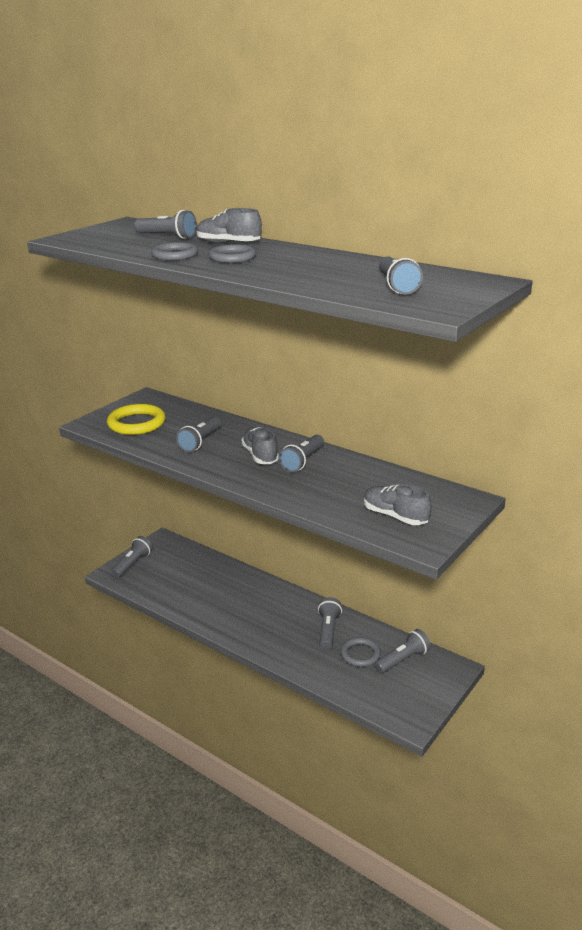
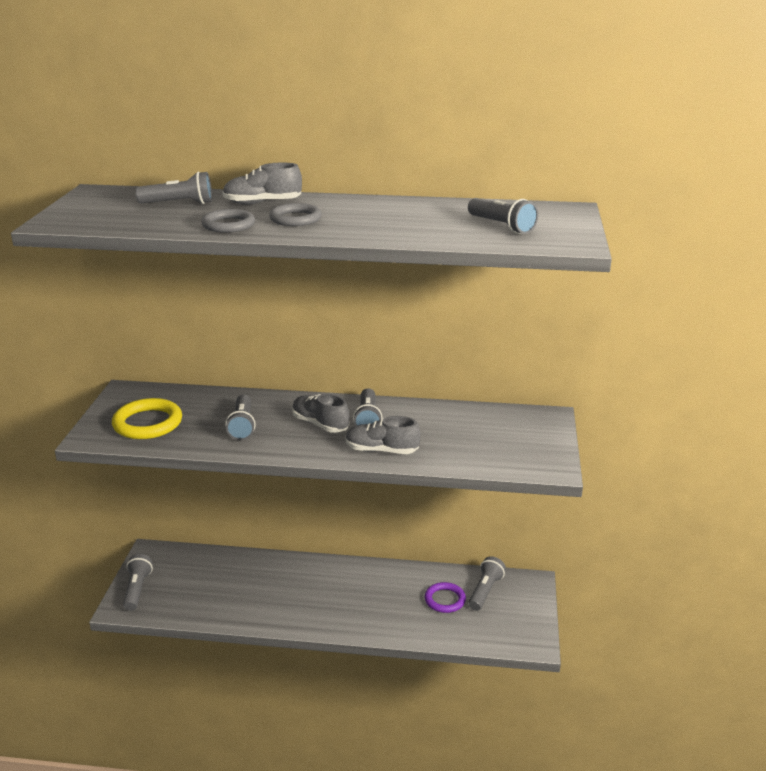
camera: 30 degrees left, 0 degrees up
grey flashlight [318,597,342,650] -> none
grey ring [340,637,381,667] -> purple ring [425,582,466,613]
grey shoe [364,484,431,525] -> grey shoe moved to [346,416,420,454]

